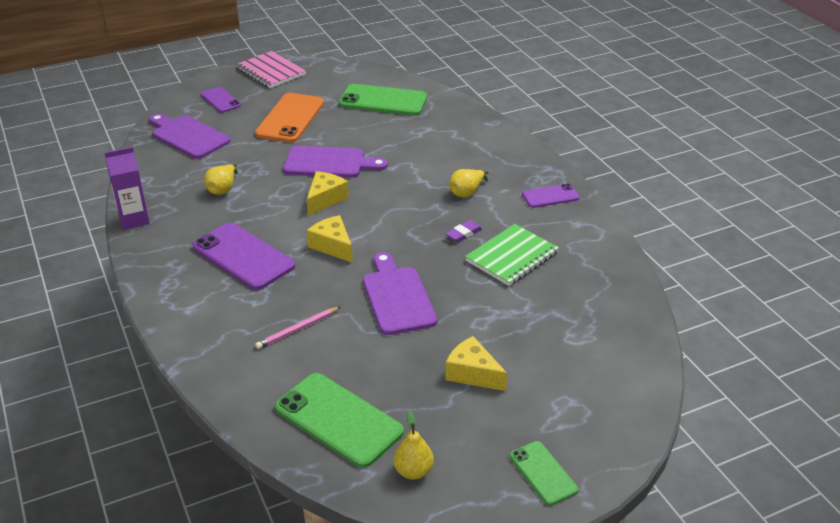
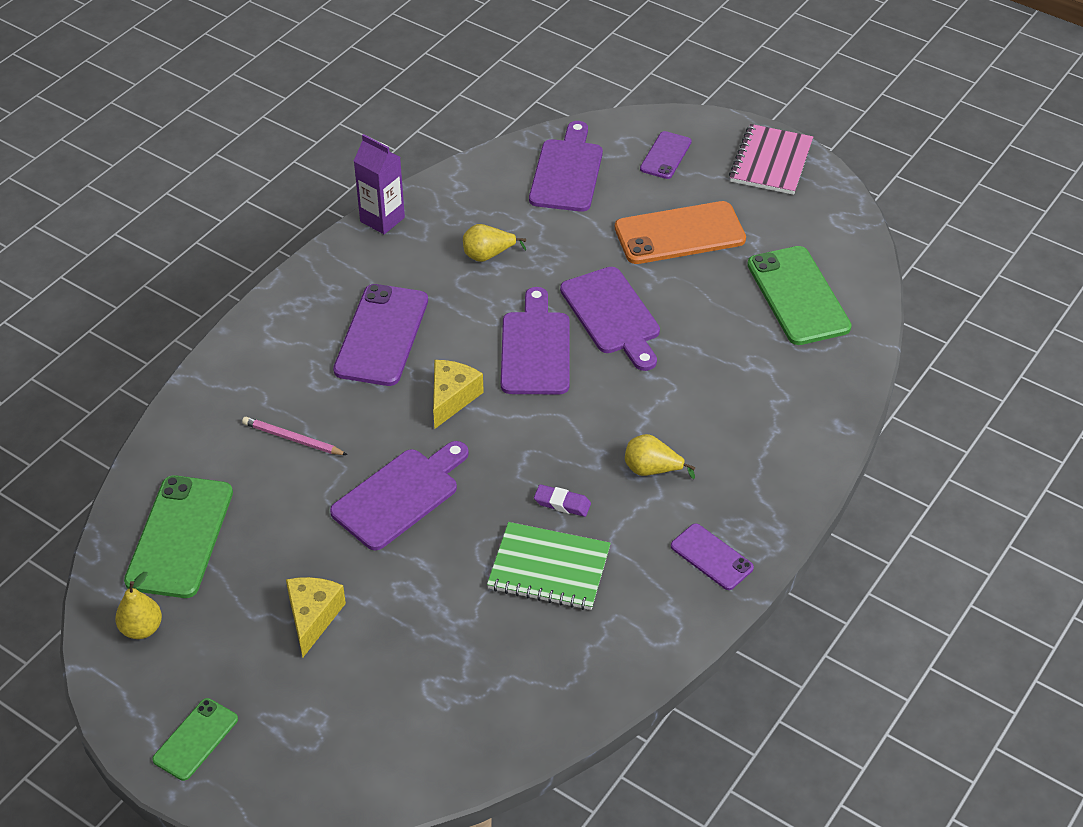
camera: 60 degrees right, 10 degrees up
yellow cheese [307,171,349,216] -> purple cutting board [501,287,569,394]

